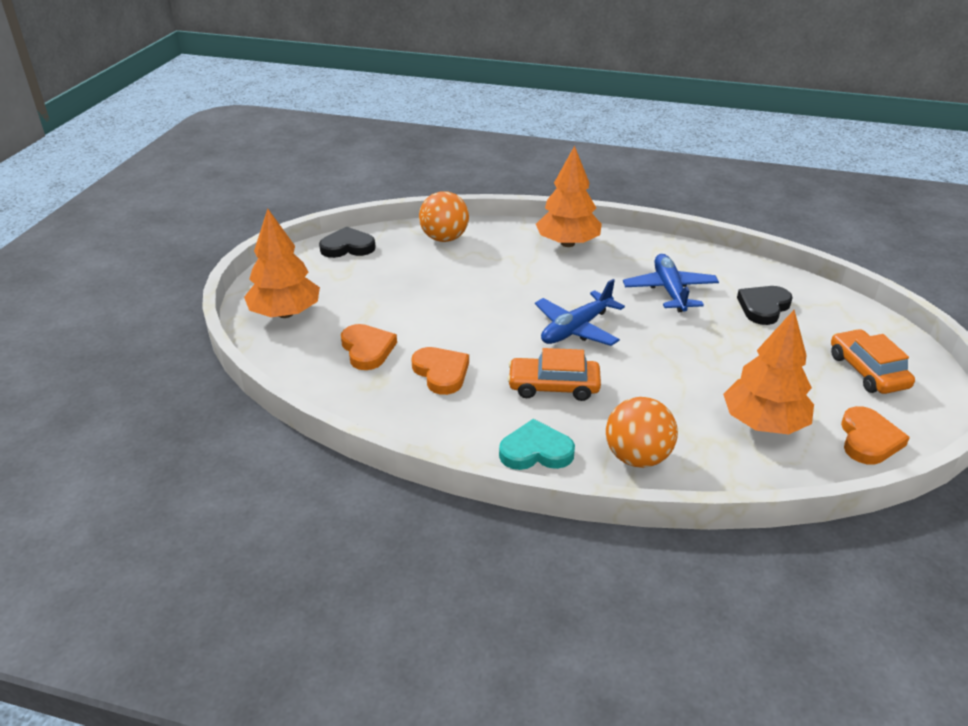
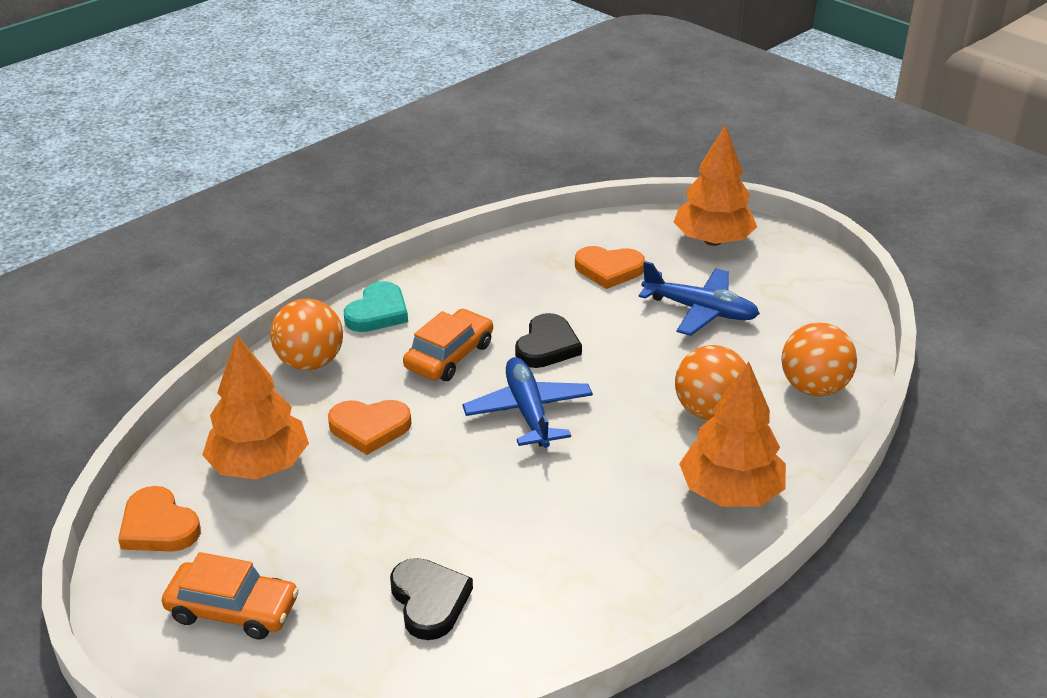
camera: 120 degrees right, 0 degrees up
black heart [319,227,376,258] -> black heart moved to [515,313,582,368]
orange heart [411,347,469,395] -> orange heart moved to [328,400,411,455]
blue plane [623,254,719,312] -> blue plane moved to [639,261,760,336]
none -> orange ball [675,345,746,420]

